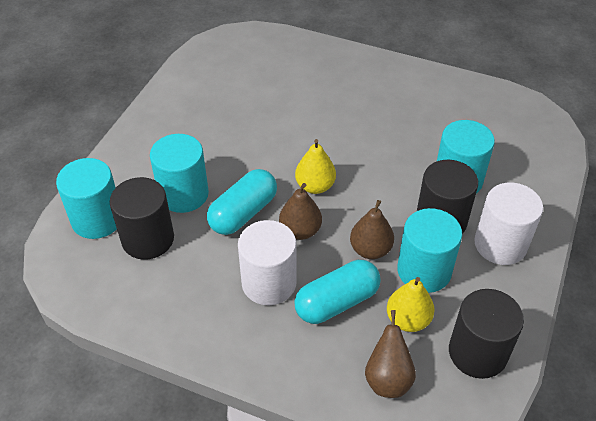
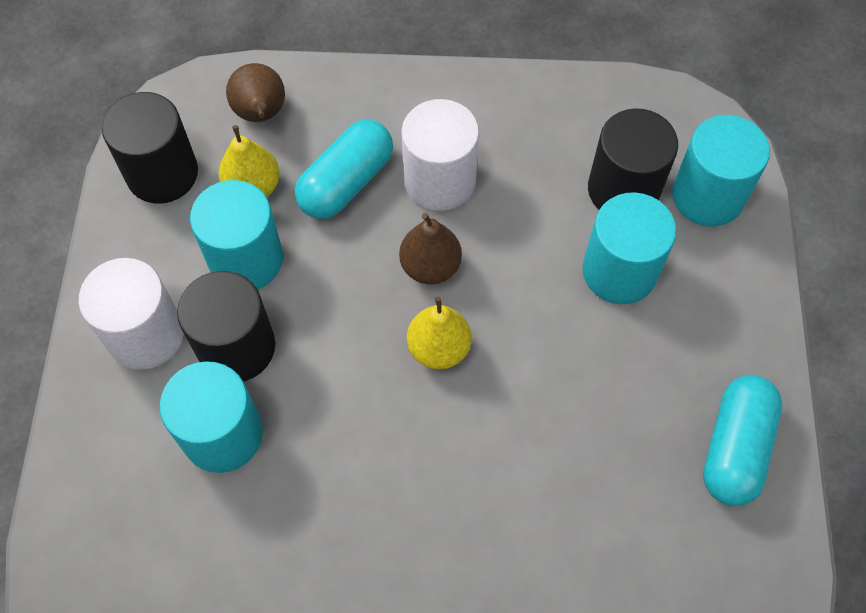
camera: 160 degrees right, 15 degrees up
turquoise capsule [207,169,277,235] -> turquoise capsule moved to [703,375,782,506]
brown pear [350,200,394,259] -> none

